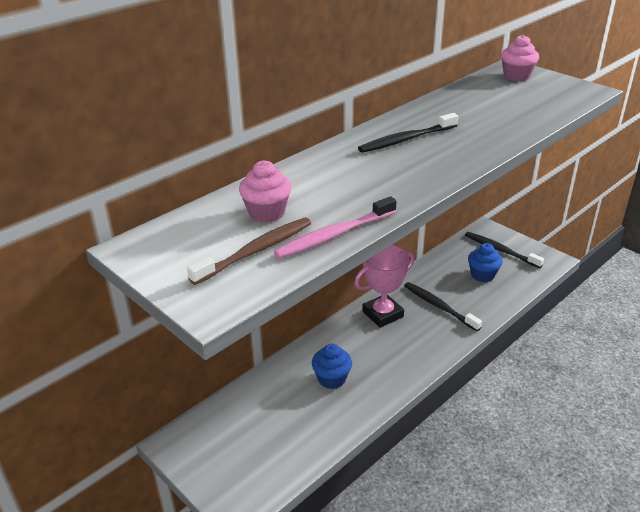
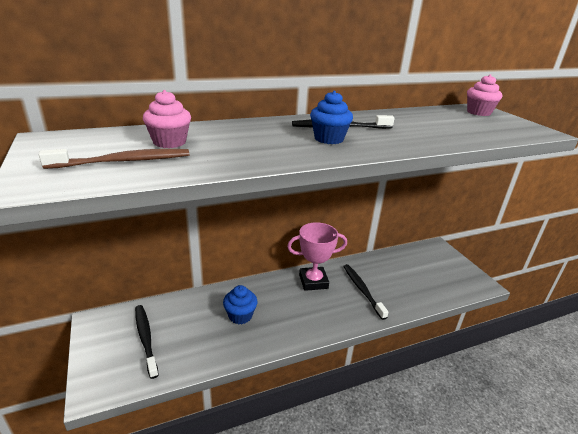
camera: 20 degrees right, 5 degrees down
pink toothbrush [274,196,397,259] -> none
black toothbrush [465,232,544,268] -> black toothbrush moved to [135,305,159,379]
blue cupcake [468,243,503,282] -> blue cupcake moved to [310,91,353,144]

